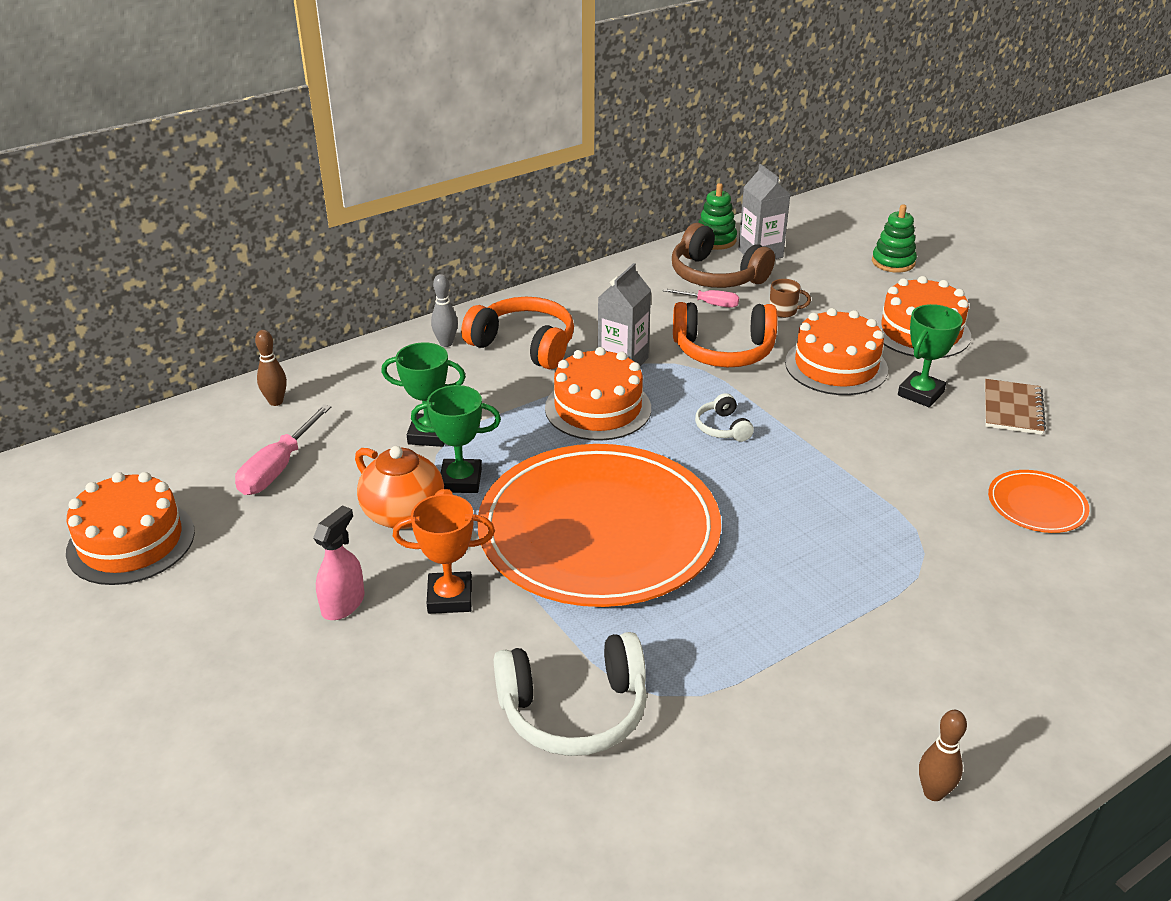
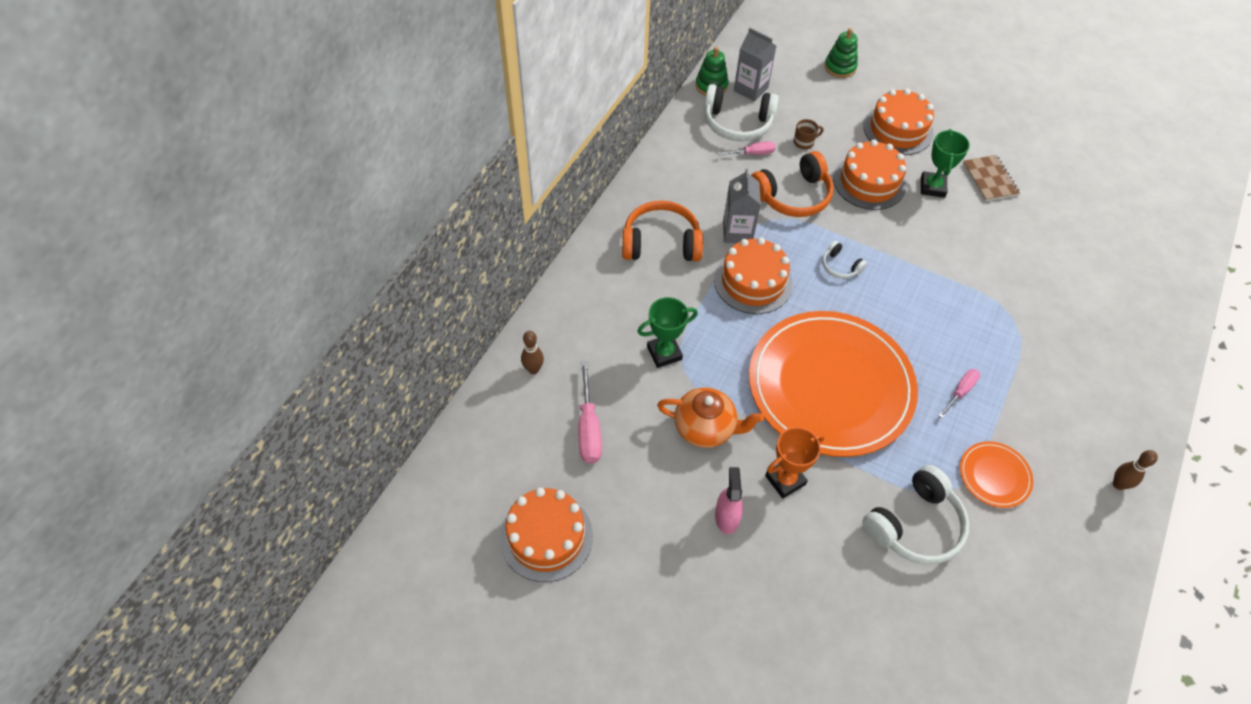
camera: 30 degrees left, 20 degrees up
green trophy [411,385,501,493] -> none
grey bowling pin [431,274,458,347] -> none
brown headphones [672,223,775,288] -> white headphones [704,84,779,141]
orange plate [988,470,1089,533] -> orange plate moved to [960,441,1033,508]
none -> pink screwdriver [939,369,980,418]

